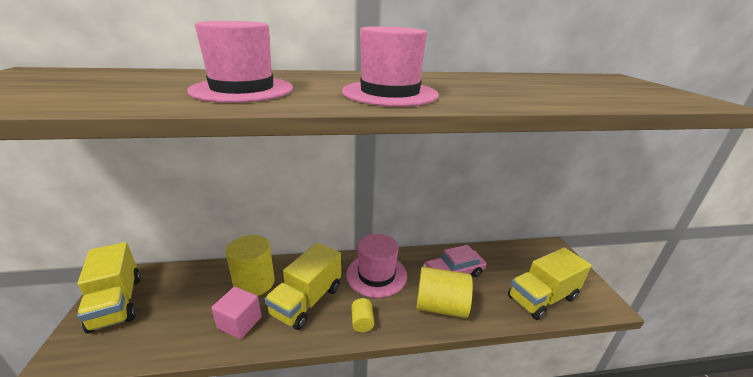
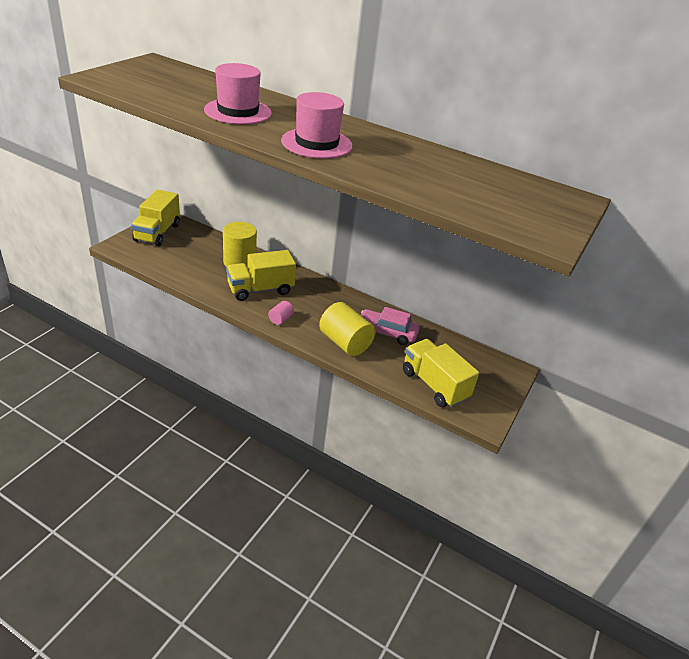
camera: 35 degrees right, 10 degrees up
pink cube [211,287,262,339] -> none
pink hat [346,234,407,298] -> none
yellow cylinder [351,298,374,332] -> pink cylinder [268,301,294,325]
yellow truck [508,248,592,320] -> yellow truck turned 45 degrees clockwise [403,339,479,407]

